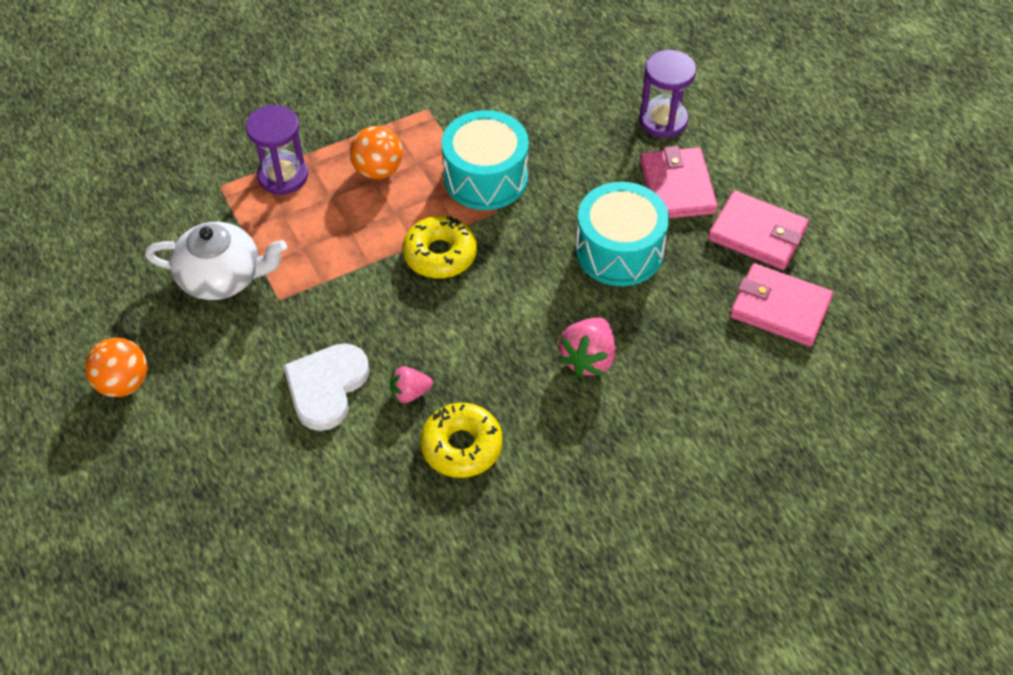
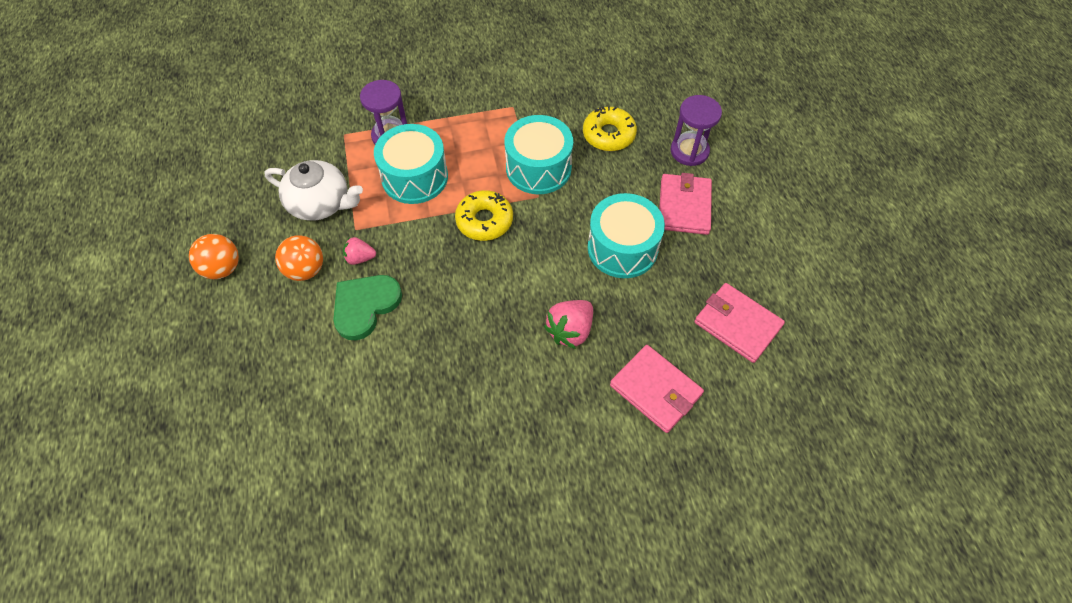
camera: 15 degrees right, 5 degrees up
white heart [283,343,370,431] -> green heart [333,275,402,340]
orange ball [350,126,403,179] -> orange ball moved to [275,235,323,281]
pink strawberry [390,366,433,403] -> pink strawberry moved to [343,237,376,265]
yellow donut [420,403,503,478] -> yellow donut moved to [583,106,637,151]
pink wallet [708,191,809,270] -> pink wallet moved to [610,345,704,433]
none -> turquoise drum [374,124,448,204]

